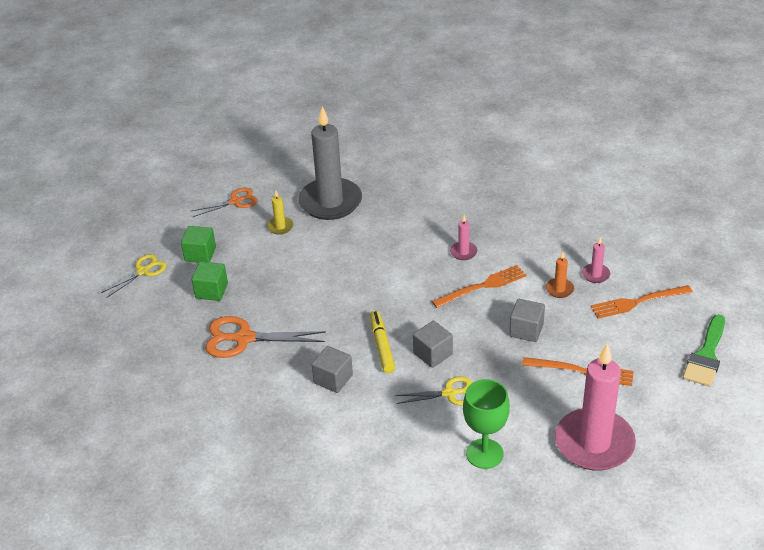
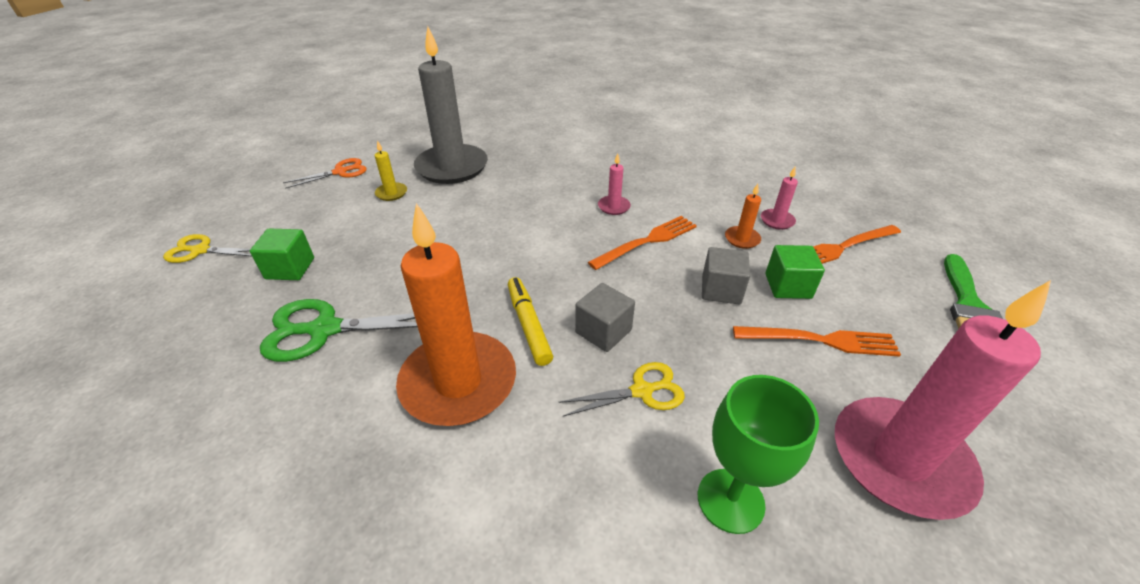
camera: 10 degrees left, 0 degrees up
yellow scissors [101,254,167,298] -> yellow scissors turned 120 degrees counterclockwise [163,234,252,263]
green cube [181,226,216,263] -> green cube moved to [765,245,825,299]
orange scissors [205,316,326,358] -> green scissors [260,299,418,362]
grey cube [312,346,353,393] -> orange candle [396,203,516,426]

